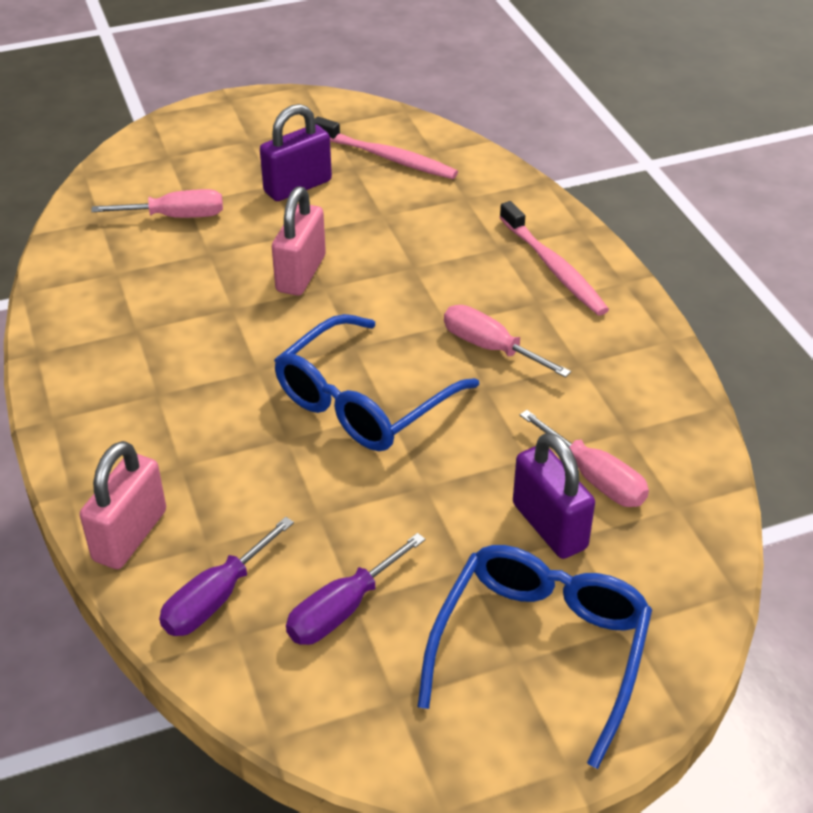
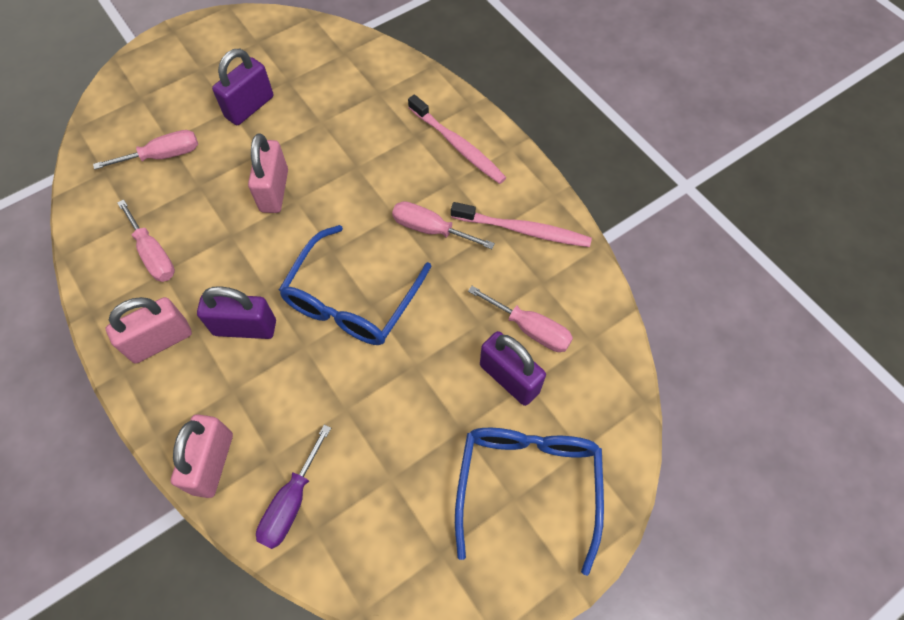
camera: 15 degrees left, 20 degrees up
purple screwdriver [286,533,425,645] -> none
pink toothbrush [315,117,458,179] -> pink toothbrush moved to [451,202,592,247]
none -> pink padlock [106,297,192,363]
none -> pink screwdriver [118,199,175,282]
none -> purple padlock [197,286,276,339]

